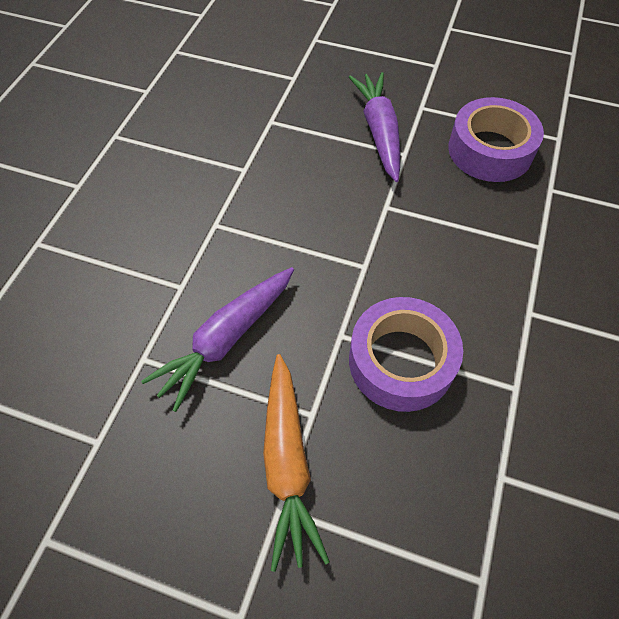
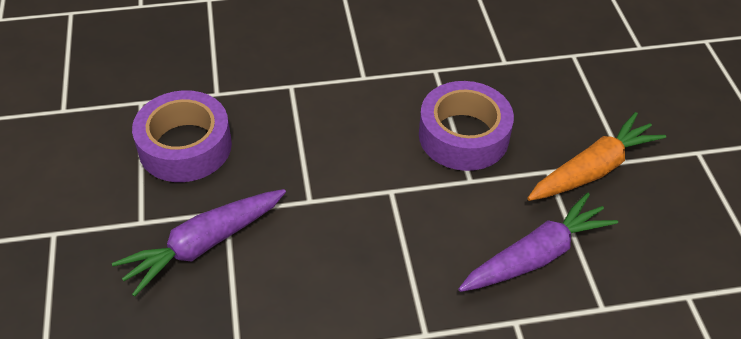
camera: 120 degrees left, 10 degrees down
purple carrot [141,267,294,412] -> purple carrot turned 45 degrees counterclockwise [458,192,618,292]

